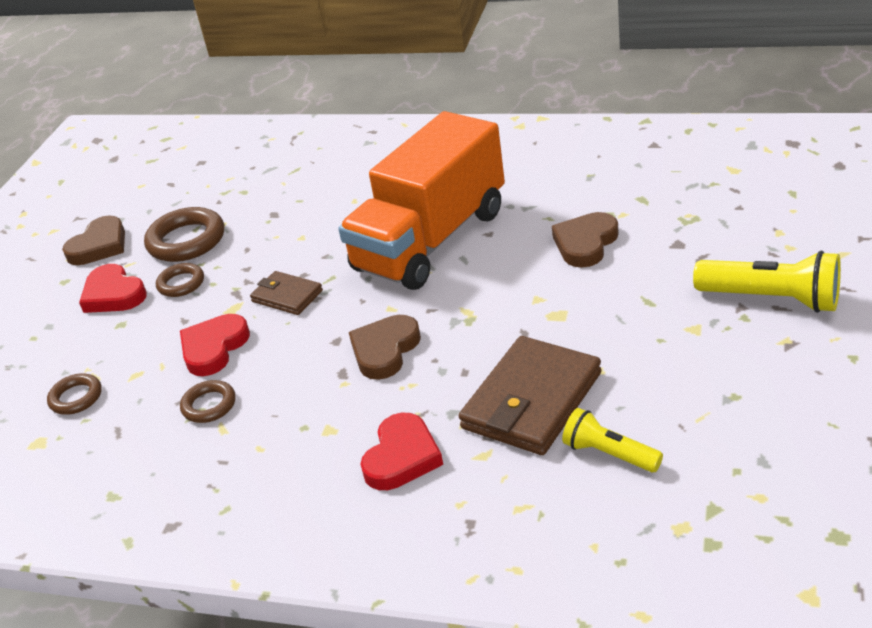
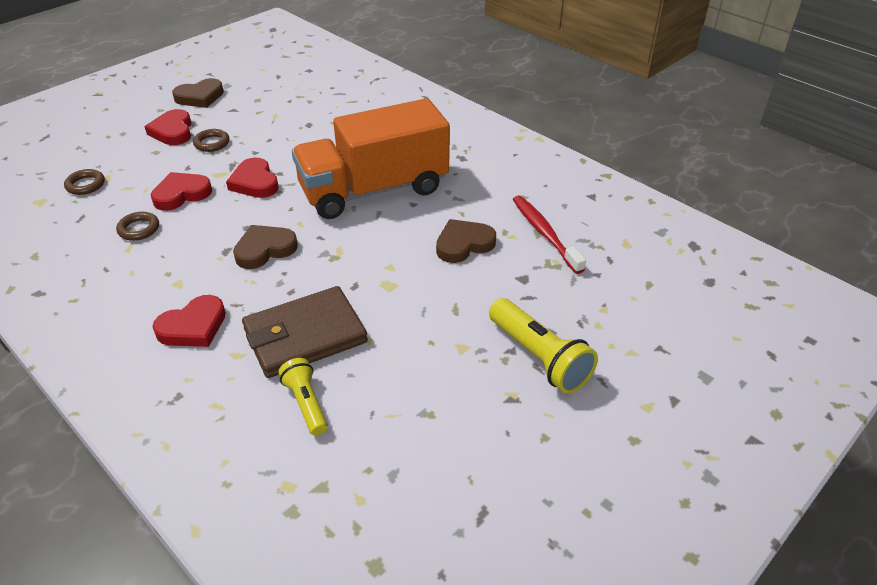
camera: 25 degrees right, 5 degrees up
brown ring [144,207,224,262] -> none
brown wallet [250,271,323,315] -> red heart [226,157,279,198]
none -> red toothbrush [513,195,586,274]

